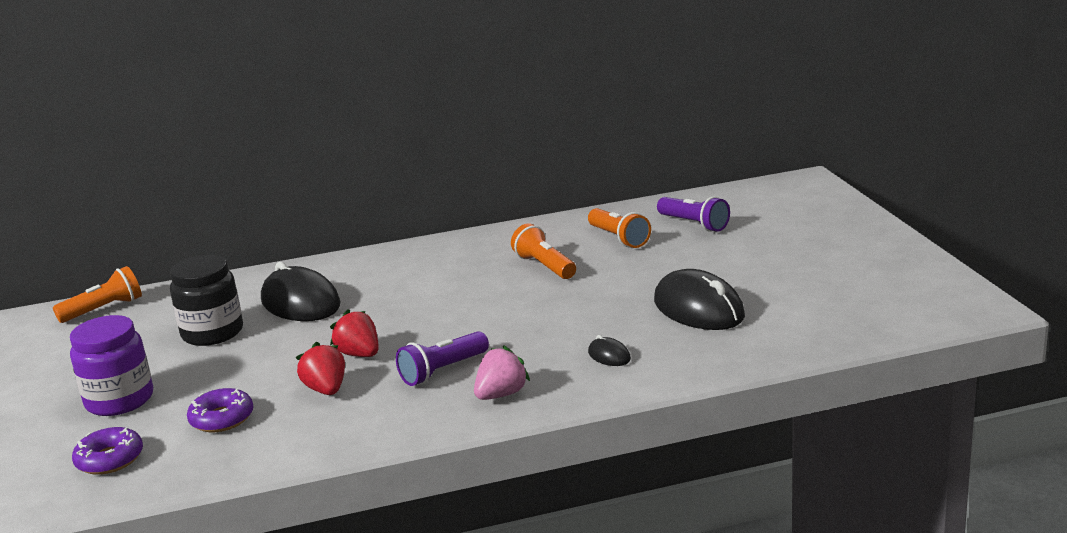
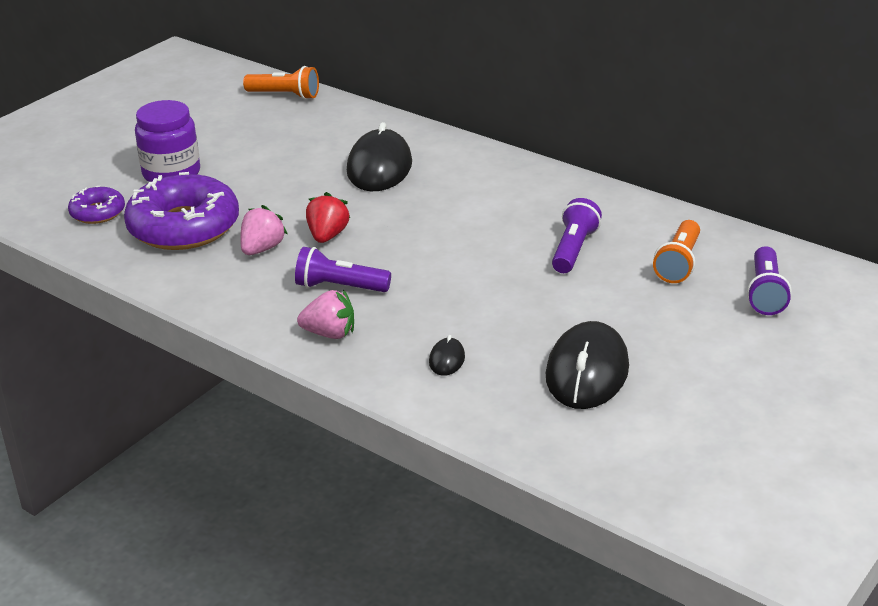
camera: 50 degrees right, 10 degrees up
black jar [170,255,243,346] -> none
purple donut [187,388,254,432] -> purple donut [124,172,239,250], size x1.99
red strawberry [296,342,345,395] -> pink strawberry [240,205,288,255]
orange flashlight [511,223,576,279] -> purple flashlight [552,198,602,273]

